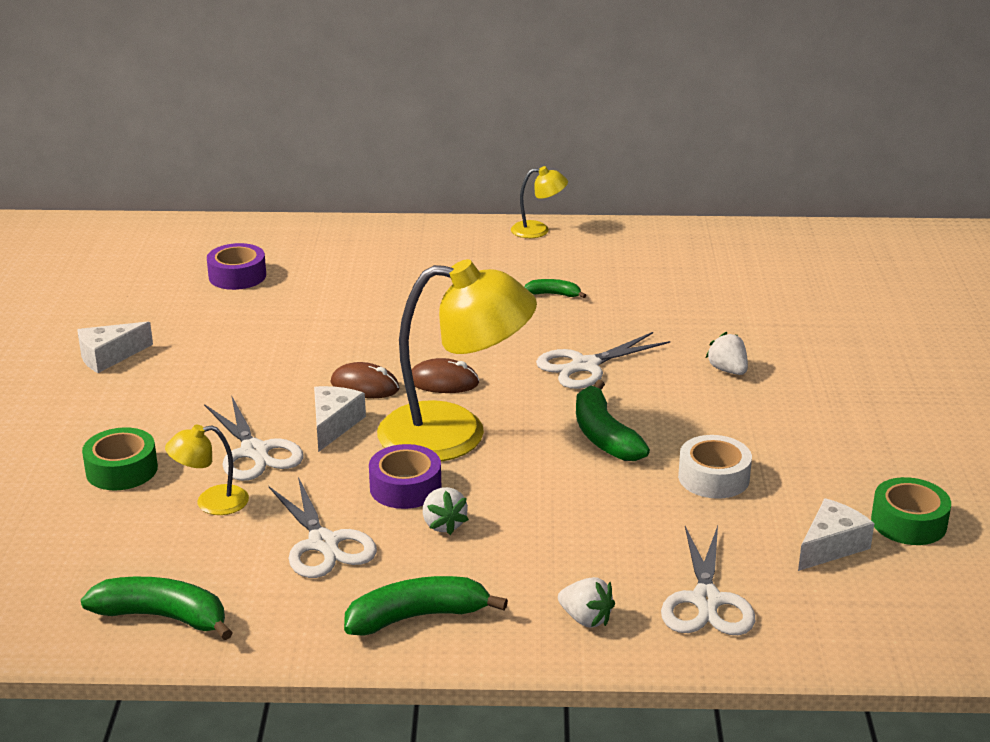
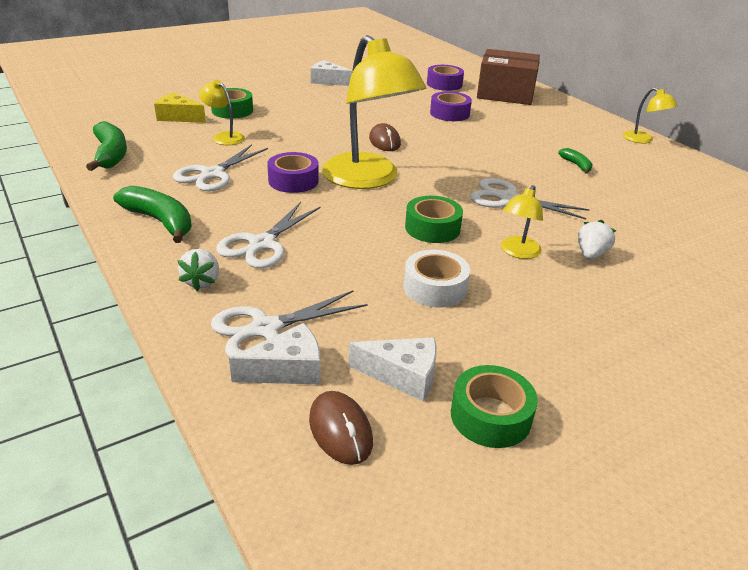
camera: 55 degrees right, 5 degrees up
white scissors [204,395,304,481] -> white scissors moved to [216,202,321,268]
white cheese [314,386,366,452] -> white cheese moved to [229,323,320,384]
brown mouse [412,358,479,393] -> brown mouse moved to [309,391,373,465]
white strawberry [423,487,469,535] -> none
green banana [576,380,650,461] -> green tape [405,196,463,243]
none -> yellow cheese [154,93,206,123]
none -> purple tape [430,91,472,121]
none -> brown box [477,49,540,105]
none -> yellow lamp [501,185,543,259]

